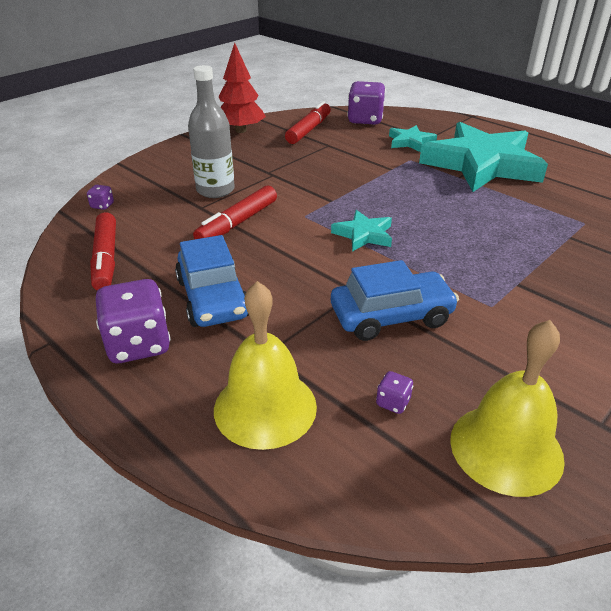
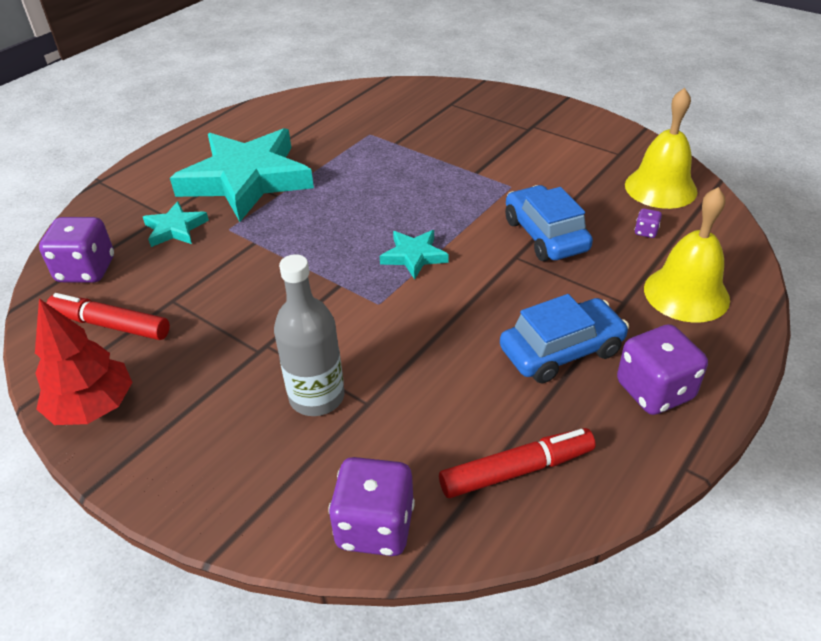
camera: 95 degrees left, 5 degrees up
purple dice [87,185,114,210] -> purple dice [328,457,415,556], size x2.30
red marker [193,185,277,239] -> none

